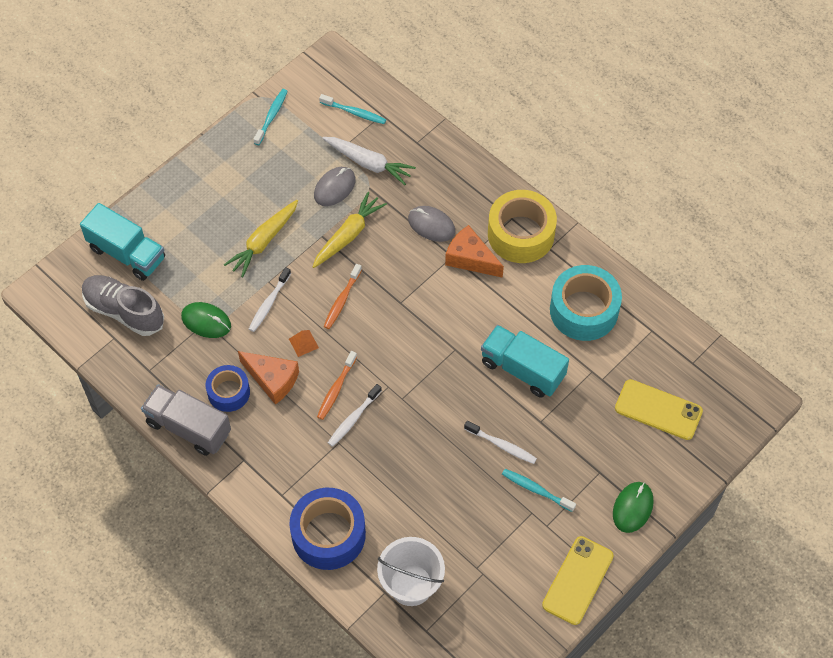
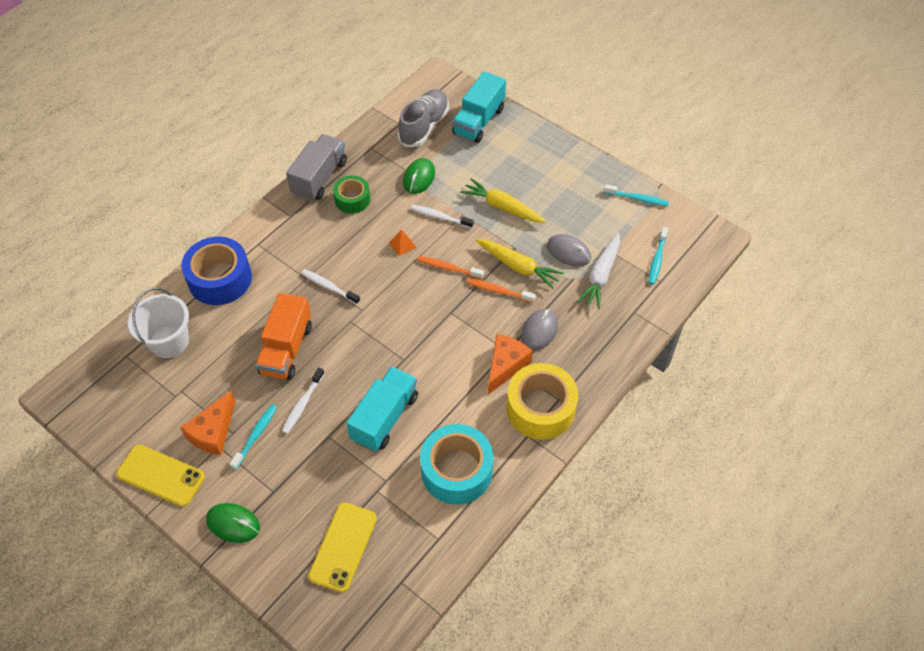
camera: 85 degrees right, 5 degrees down
blue tape [206,365,250,412] -> green tape [333,175,370,214]
orange cheese [238,351,299,405] -> orange cheese moved to [180,391,236,455]
orange toothbrush [317,351,357,420] -> orange toothbrush moved to [467,278,536,303]
none -> orange truck [255,293,312,380]

